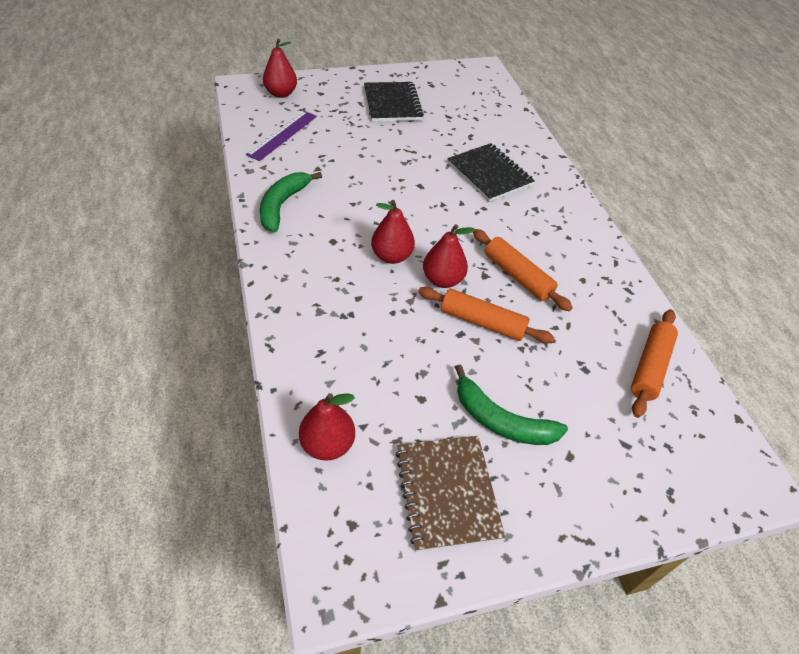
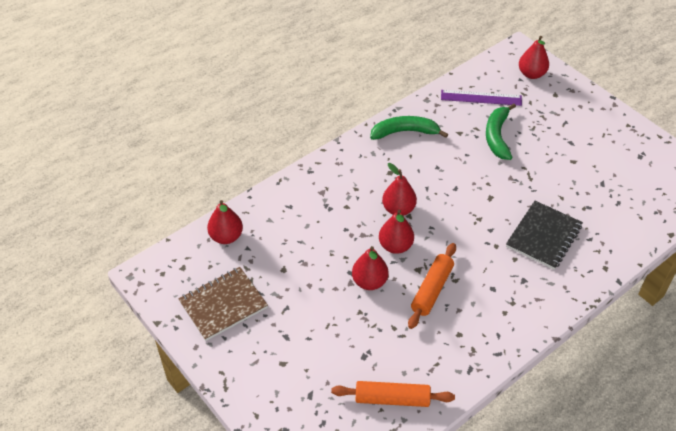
camera: 70 degrees right, 0 degrees up
black notebook [364,82,424,122] -> none
orange rolling pin [418,287,555,344] -> red pear [352,246,389,290]
green banana [455,365,568,445] -> green banana moved to [486,103,516,160]

